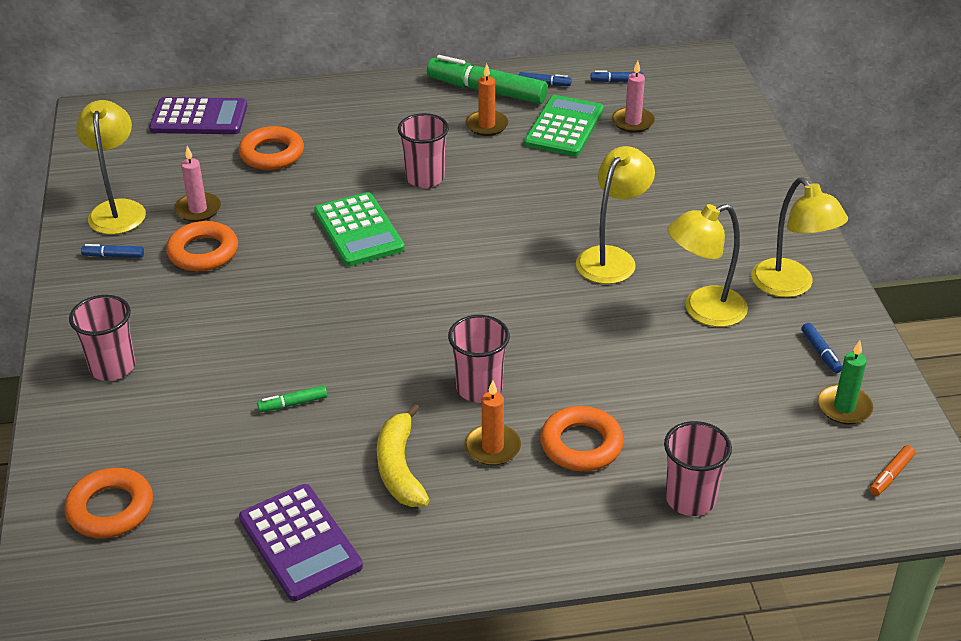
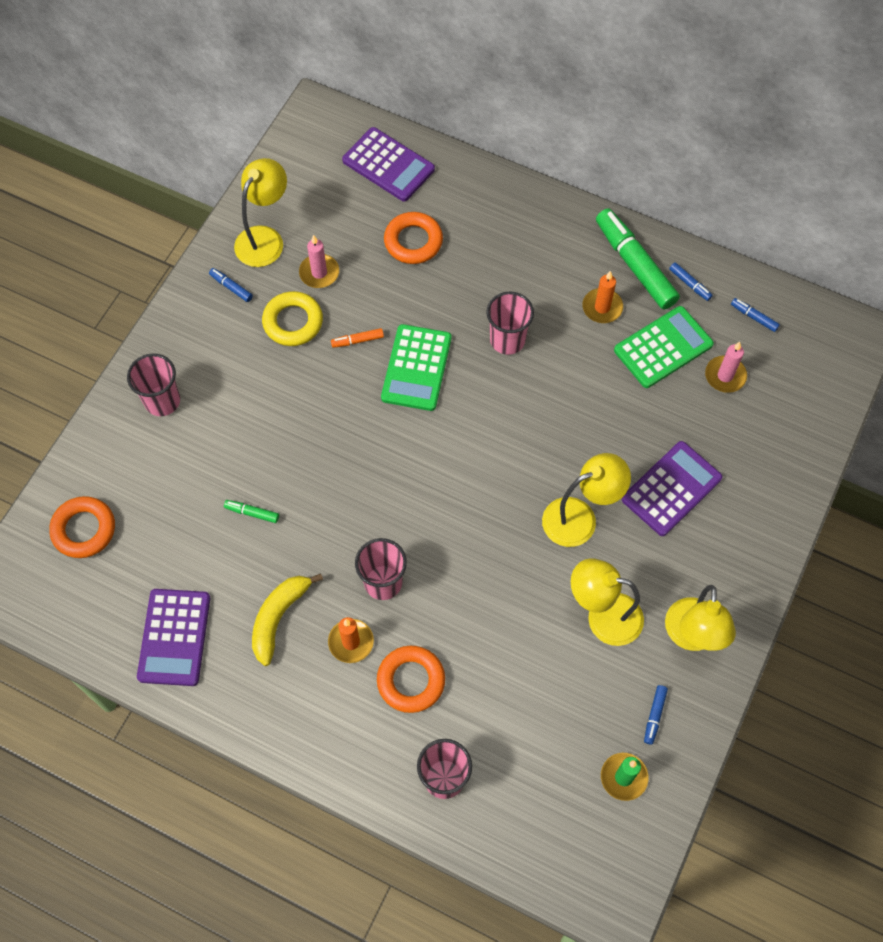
camera: 35 degrees right, 25 degrees up
orange ring [166,221,238,271] -> yellow ring [262,291,323,346]
orange marker [869,445,915,496] -> orange marker moved to [331,328,384,348]
none -> purple calculator [622,441,723,536]

